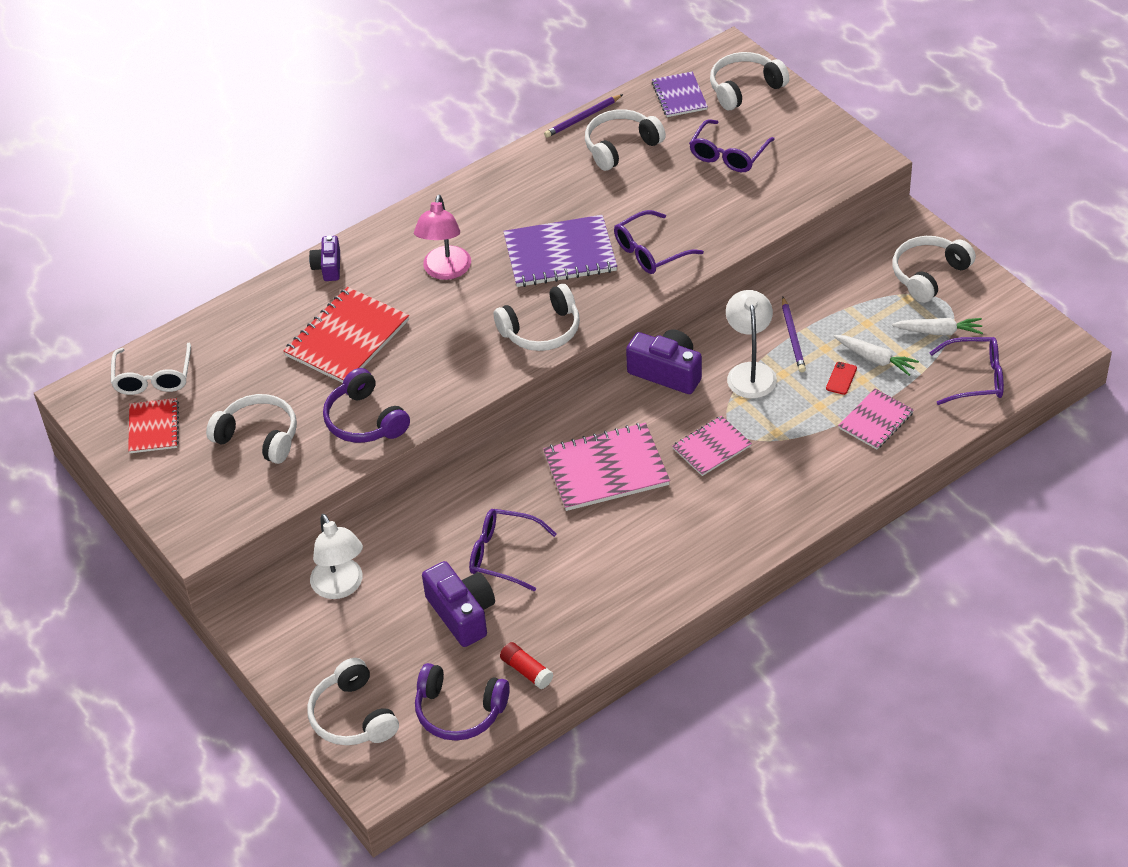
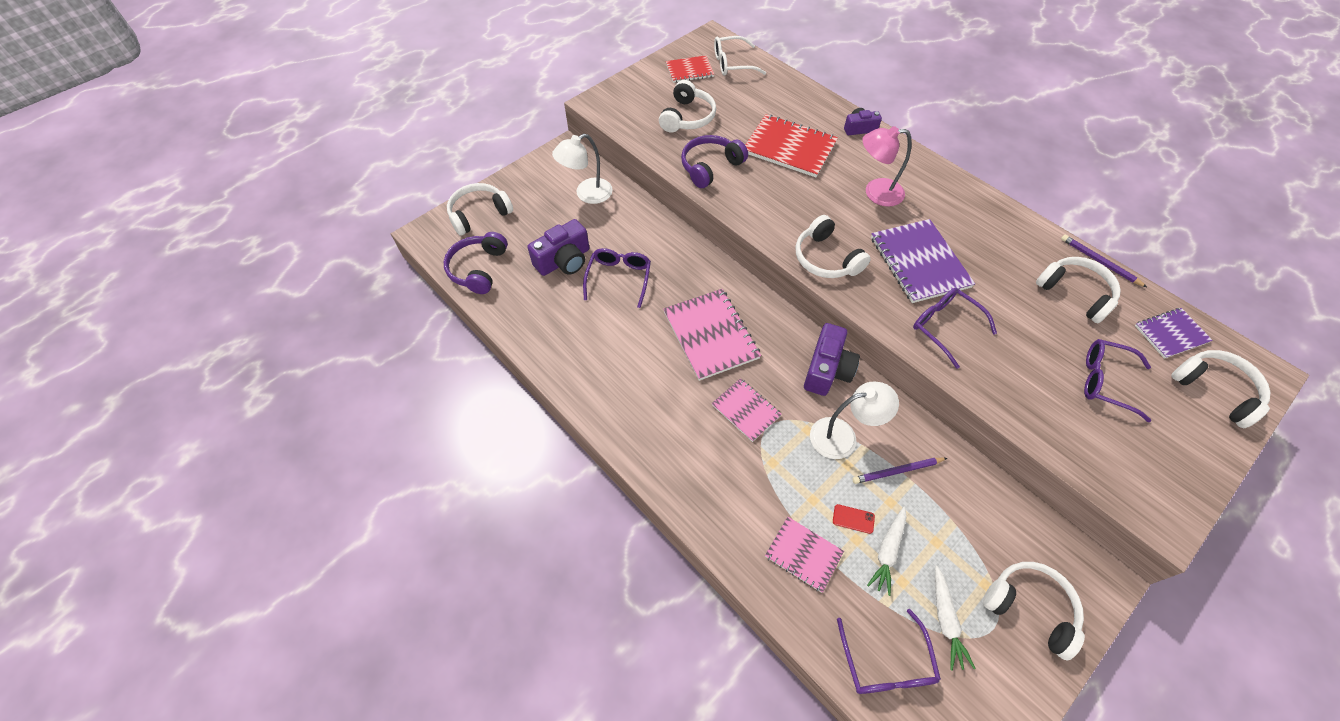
camera: 80 degrees right, 10 degrees up
red glue stick [500,642,553,689] -> none

